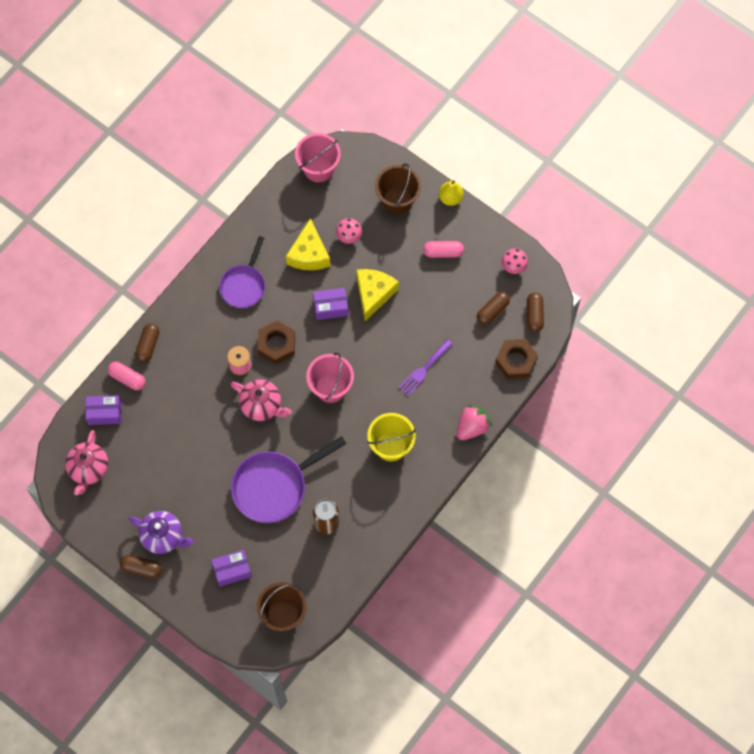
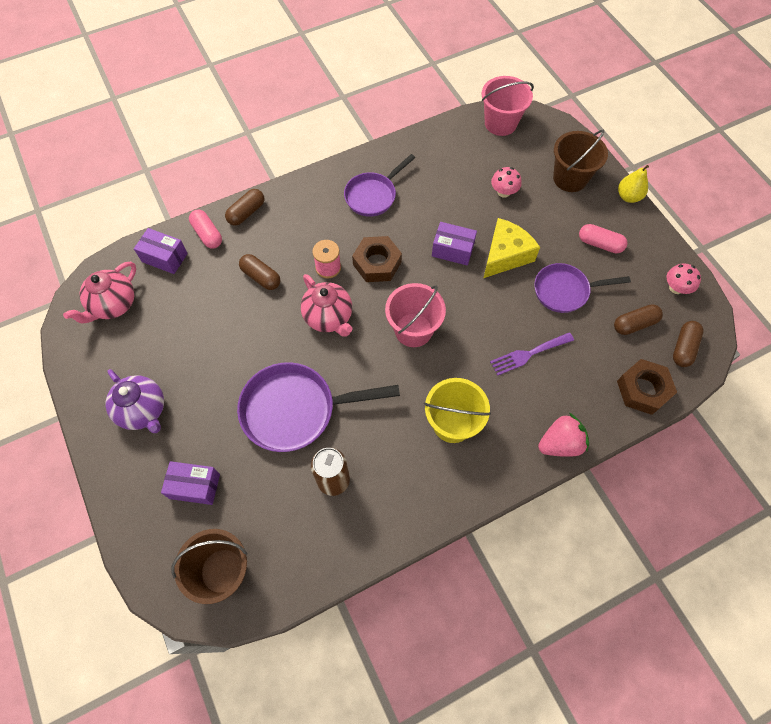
camera: 25 degrees right, 5 degrees down
brown capsule [120,555,162,578] -> brown capsule moved to [239,254,280,290]
yellow cheese [286,218,330,270] -> none
none -> purple pan [534,263,631,313]

